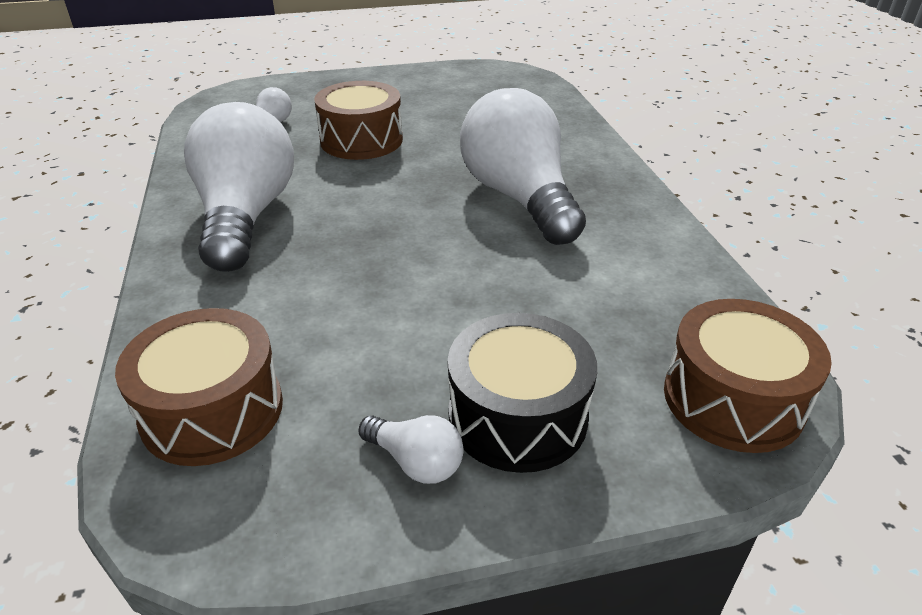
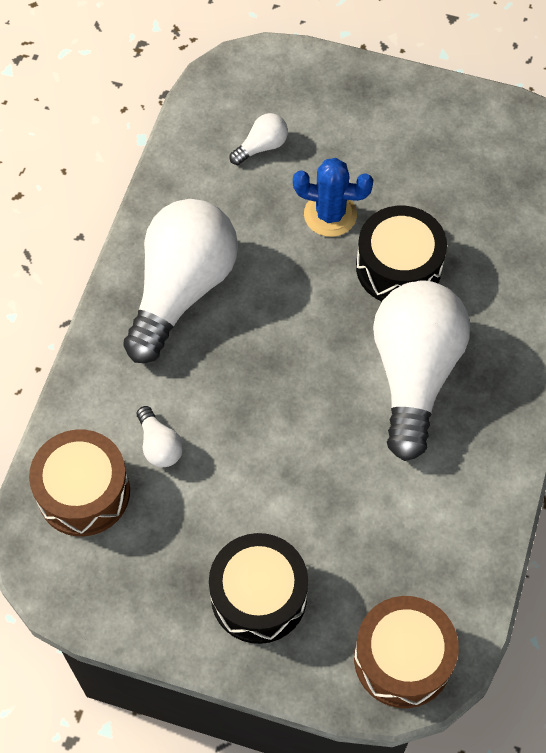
camera: 30 degrees right, 25 degrees up
brown drum [314,81,403,160] -> blue cactus [293,158,373,237]
white light bulb [358,415,463,484] -> white light bulb moved to [137,406,183,467]
none -> black drum [356,206,447,301]

